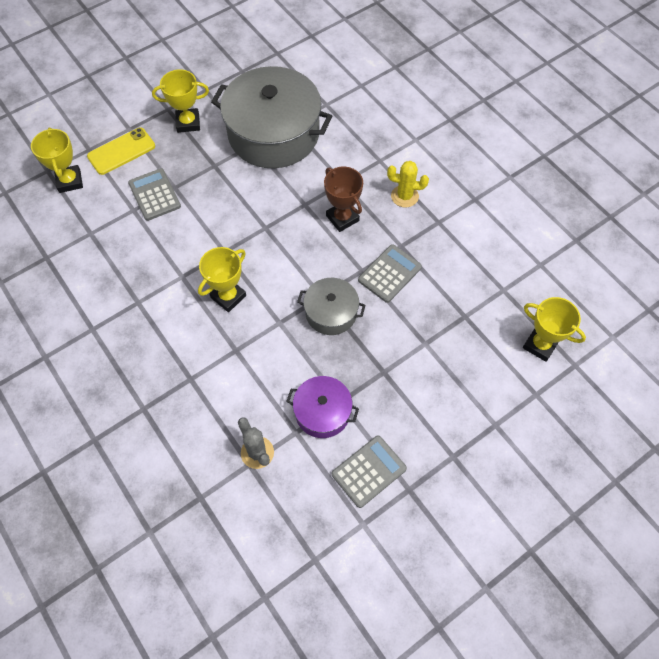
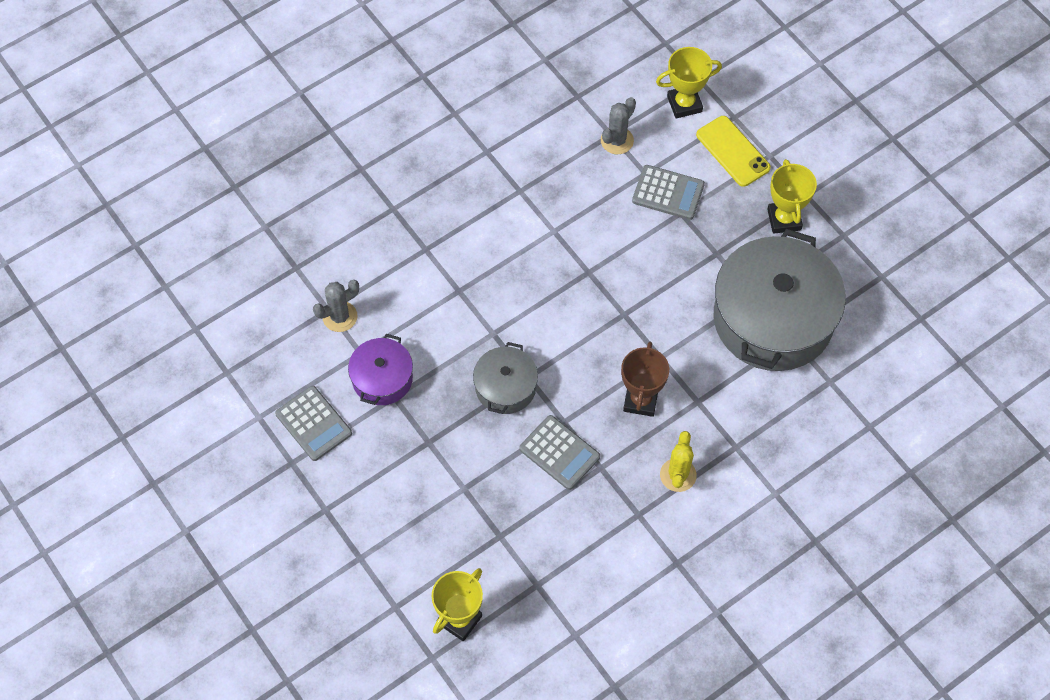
camera: 90 degrees right, 0 degrees up
grey calculator [128,169,181,221] -> grey calculator turned 45 degrees clockwise [632,165,705,220]
yellow trophy [198,247,246,312] -> none
brown trophy [324,167,363,232] -> brown trophy turned 45 degrees counterclockwise [621,342,669,417]
none -> grey cactus [601,97,636,154]

